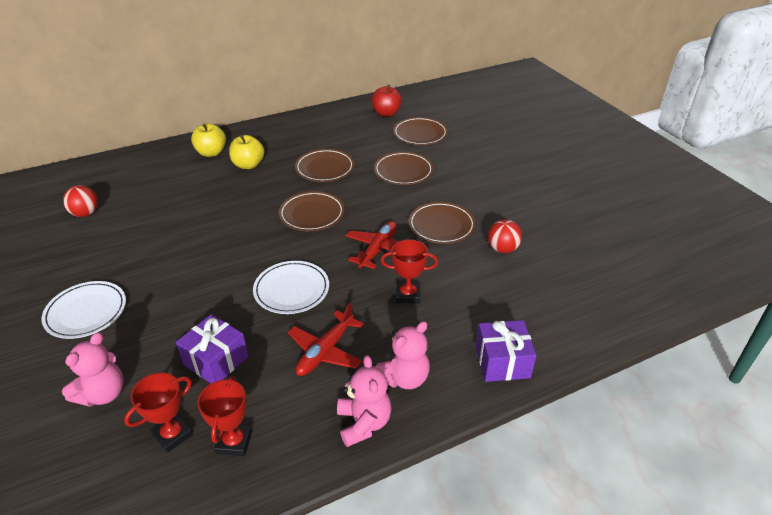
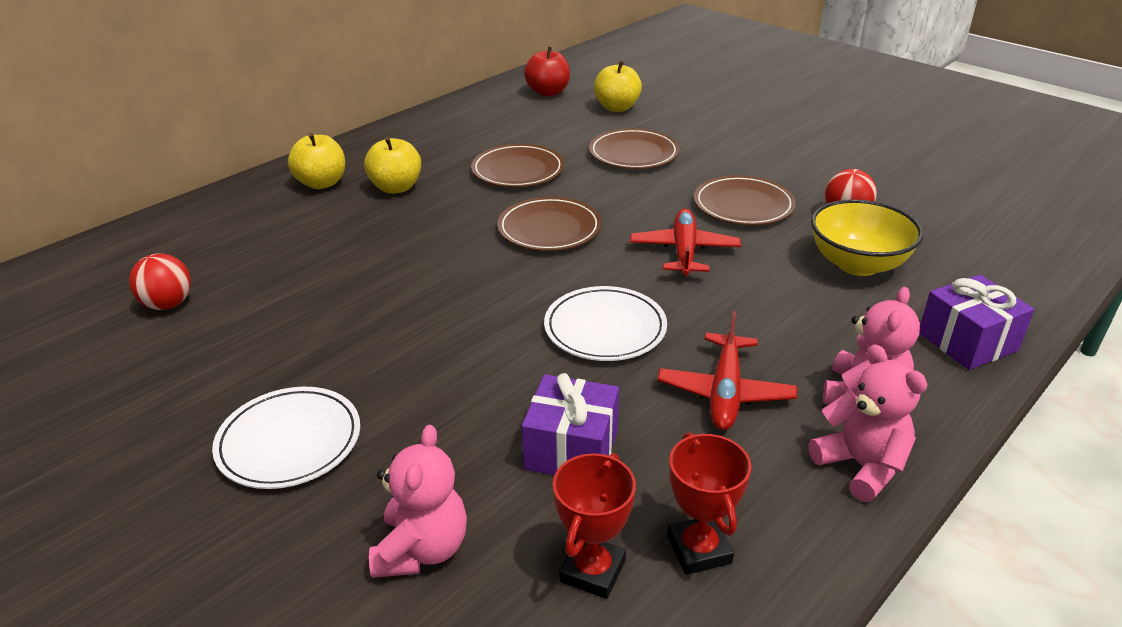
camera: 20 degrees left, 5 degrees down
red trophy [380,239,438,304] -> none
brown plate [393,117,448,145] -> yellow apple [594,61,642,112]
none -> yellow bowl [811,199,923,276]

